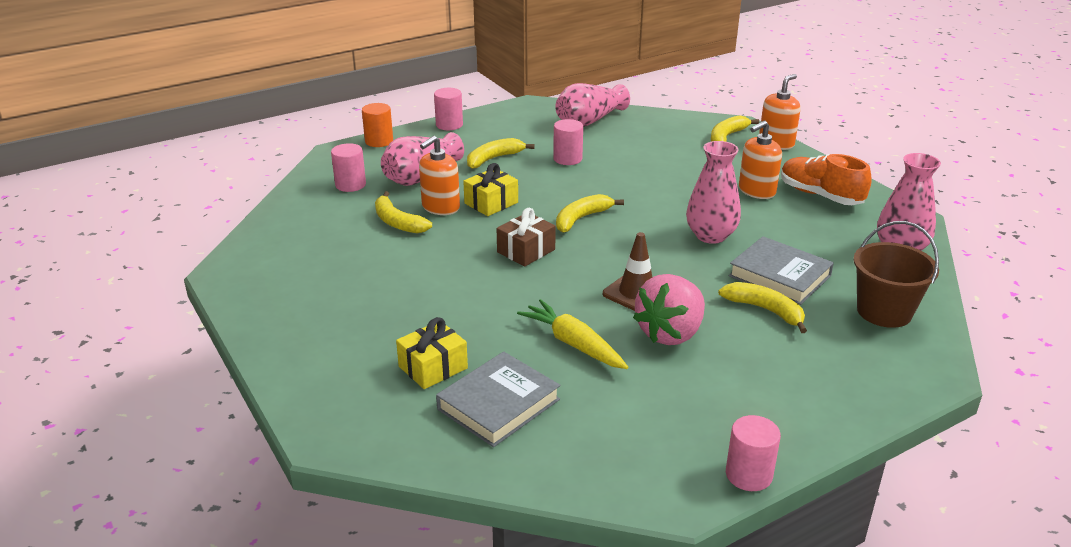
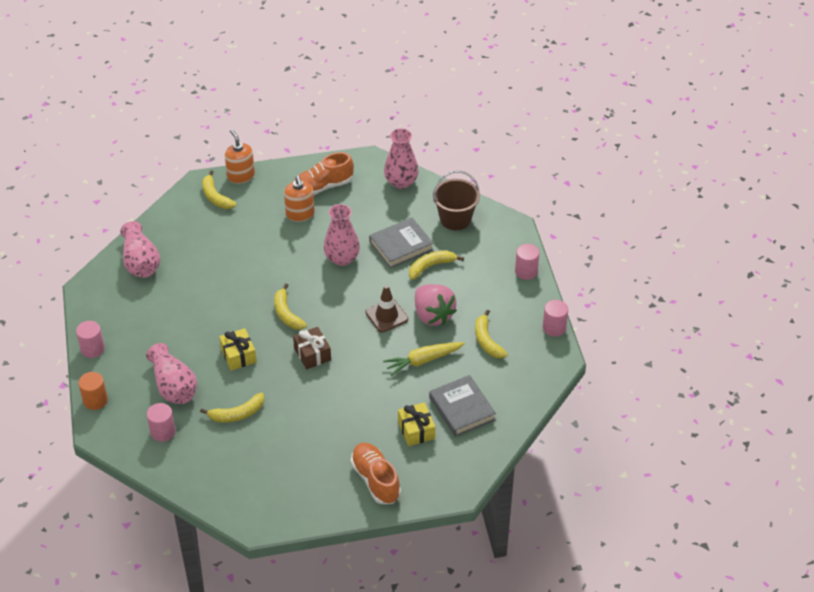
camera: 70 degrees left, 15 degrees up
orange soap dispenser [419,136,460,215] -> none
yellow banana [467,138,535,169] -> yellow banana moved to [475,310,508,358]
pink cylinder [553,119,583,165] -> pink cylinder moved to [515,244,540,280]
none -> orange shoe [351,443,401,504]

